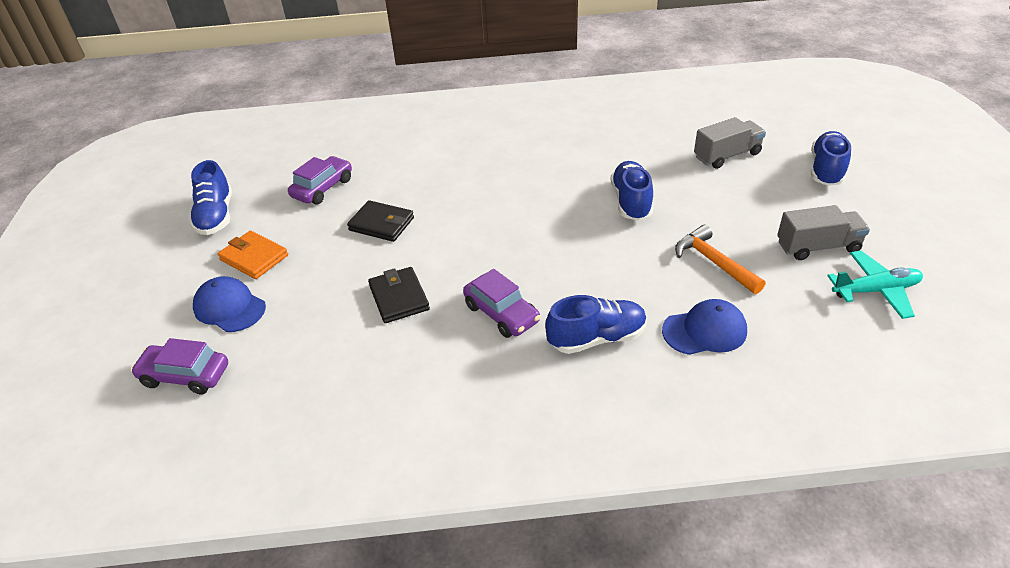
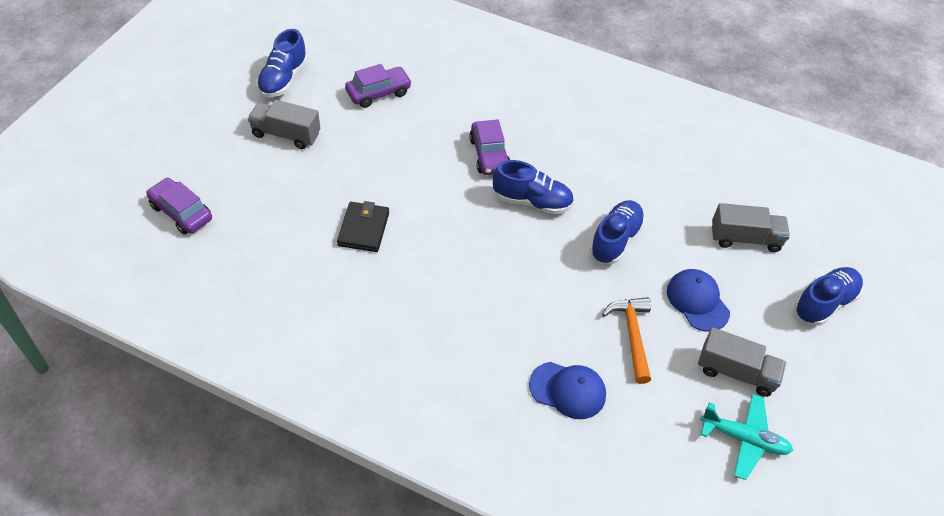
camera: 25 degrees right, 10 degrees up
blue cap [193,276,266,332] -> blue cap moved to [667,269,730,332]
orange wallet [218,231,288,279] -> grey truck [248,100,320,149]
black wallet [347,200,414,242] -> none
purple car [463,269,540,338] -> purple car moved to [469,119,510,175]
blue shoe [545,295,647,354] -> blue shoe moved to [493,160,574,215]

